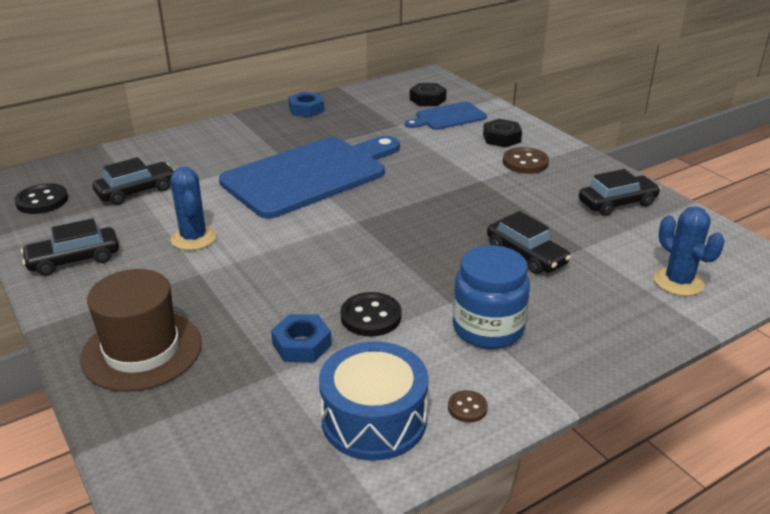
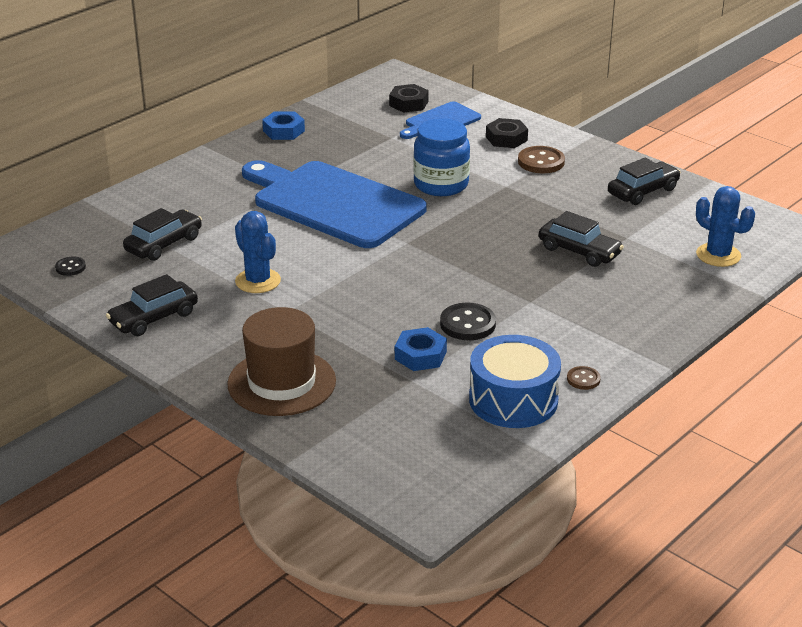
camera: 15 degrees left, 0 degrees up
black button [14,183,68,214] -> black button [55,257,86,276], size x0.56
blue cutting board [219,136,400,219] -> blue cutting board turned 90 degrees counterclockwise [242,160,427,248]
blue jar [453,245,530,349] -> blue jar moved to [413,119,470,196]

